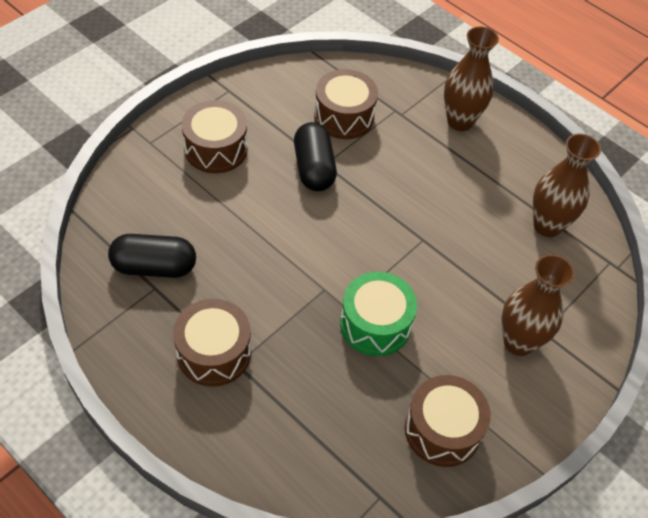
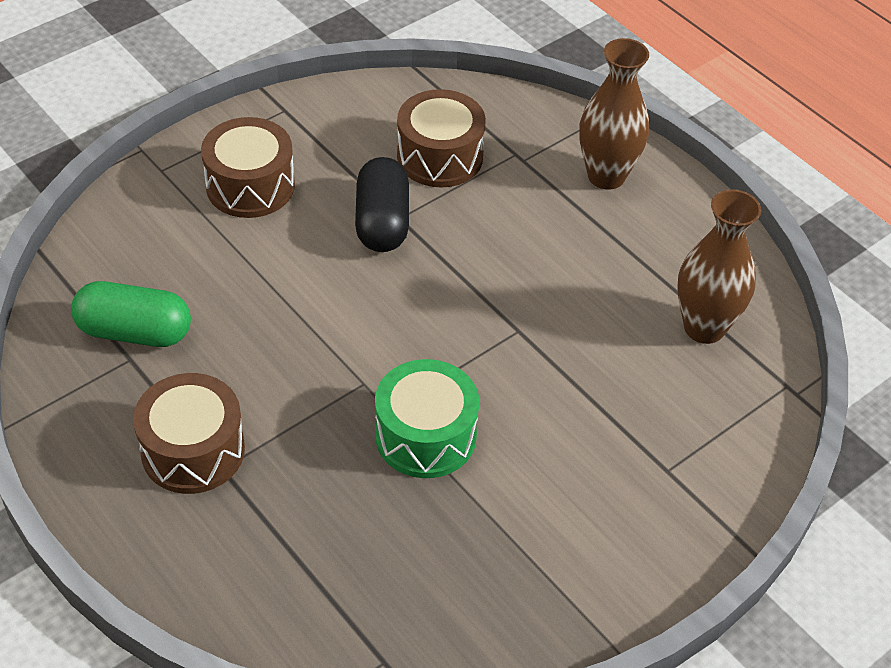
camera: 10 degrees right, 5 degrees down
black capsule [108,234,196,278] -> green capsule [71,281,191,347]
brown drum [405,375,491,467] -> none
brown vase [502,254,575,356] -> none

